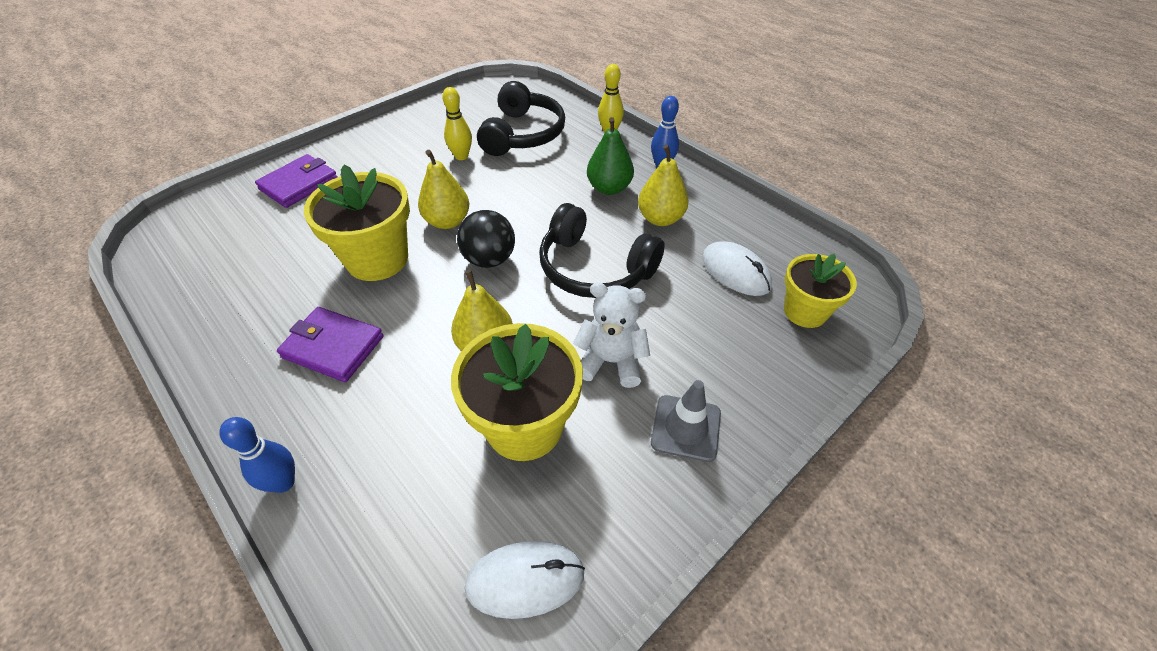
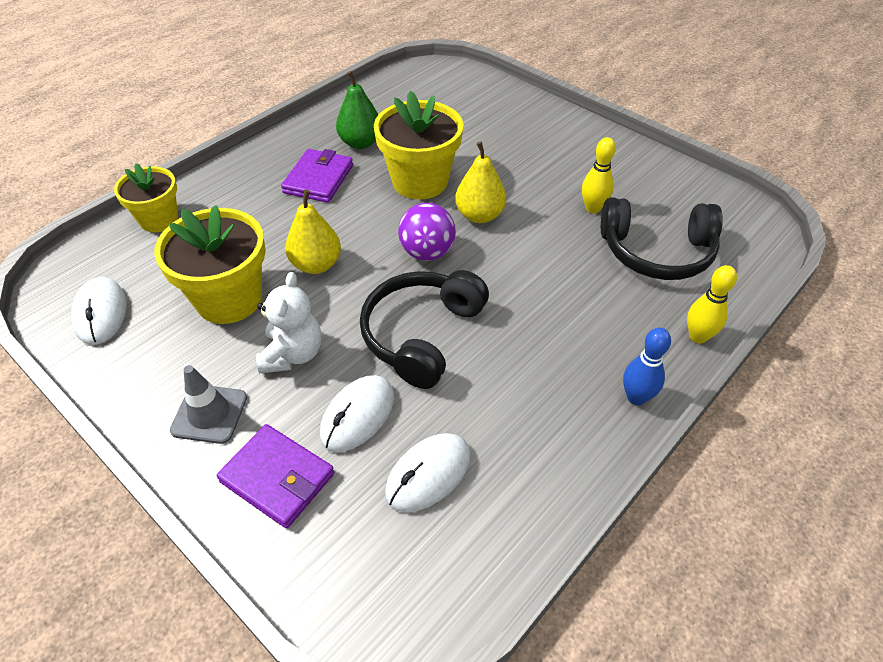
camera: 85 degrees right, 0 degrees up
blue bowling pin [219,417,295,493] -> none
purple wallet [255,154,337,208] -> purple wallet moved to [217,424,334,528]
black ball [457,210,515,268] -> purple ball [398,203,456,261]
green pear [587,117,634,195] -> green pear moved to [336,71,379,149]
yellow pear [638,145,689,226] -> none
yellow flower pot [784,254,857,328] -> yellow flower pot moved to [114,163,178,233]
none -> white mouse [320,375,394,452]

